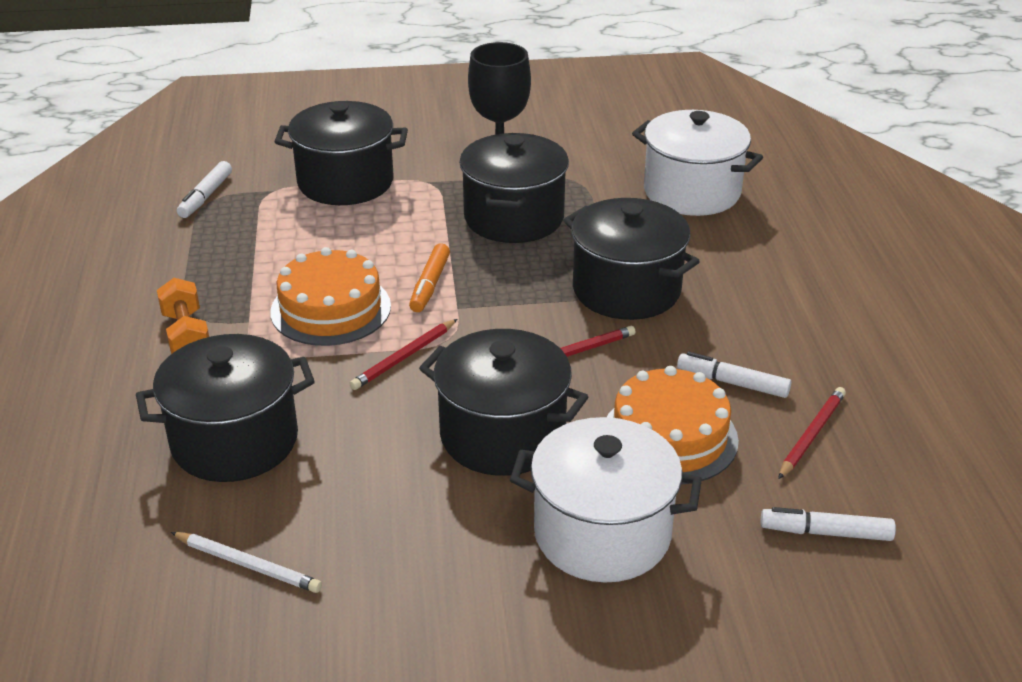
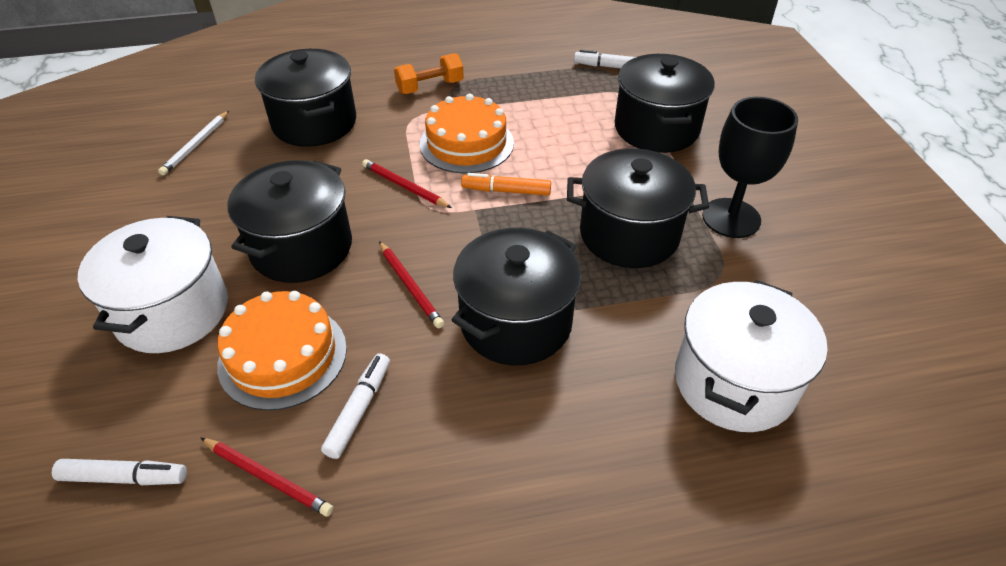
camera: 85 degrees right, 10 degrees up
white marker [761,507,896,541] -> white marker turned 90 degrees clockwise [52,459,187,485]

